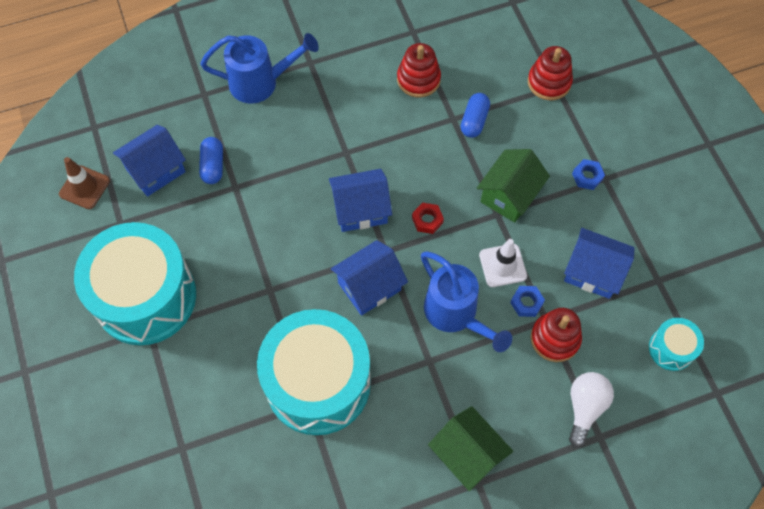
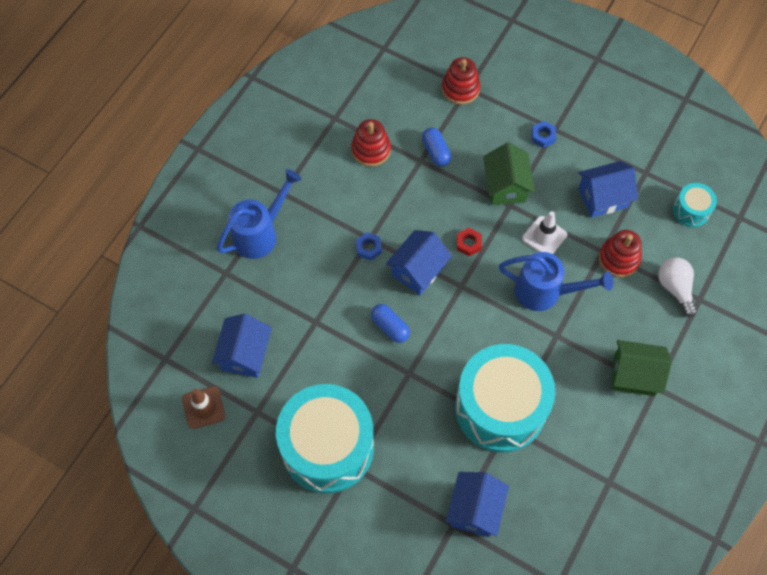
camera: 40 degrees left, 0 degrees up
blue capsule [199,137,223,184] -> blue capsule moved to [371,304,410,343]
blue house [331,240,408,316] -> blue house moved to [446,472,509,537]
blue nut [510,286,545,317] -> blue nut moved to [356,232,382,261]

